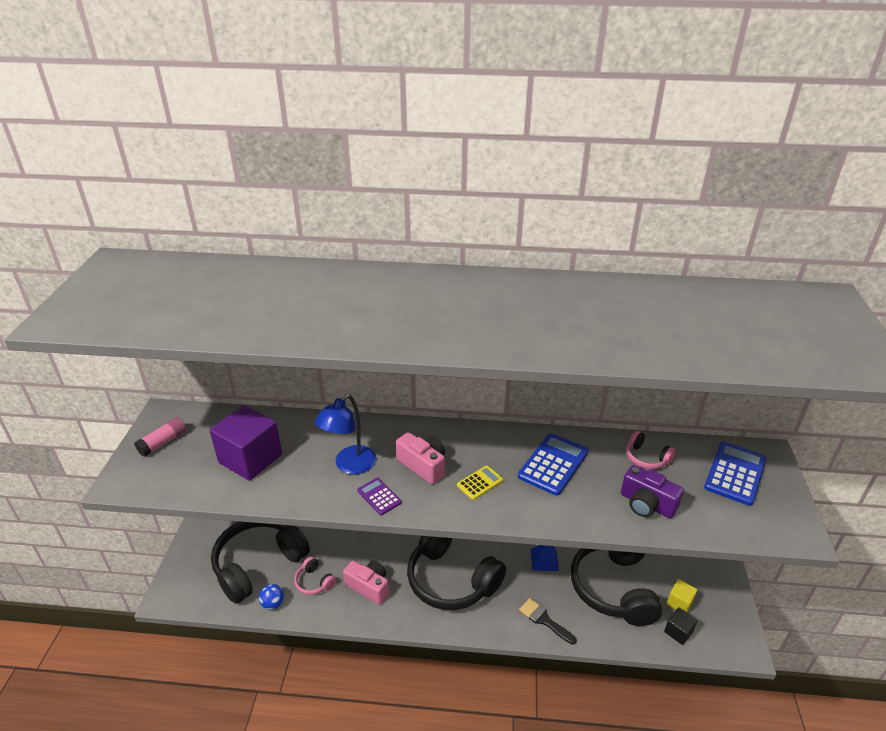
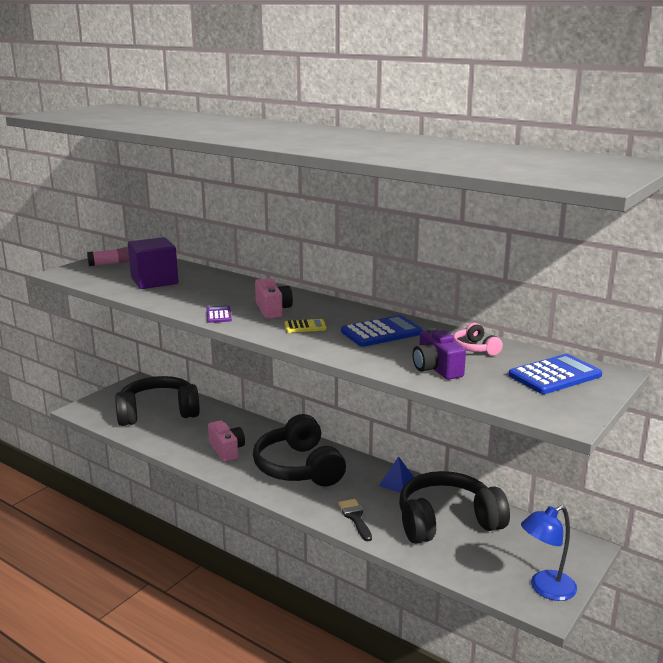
camera: 30 degrees right, 15 degrees down
blue ball [259,584,284,610] -> none
pink headphones [294,556,336,595] -> none
blue lamp [315,394,376,475] -> blue lamp moved to [521,505,577,601]
black headphones [571,548,662,626] -> black headphones turned 45 degrees clockwise [399,471,510,544]
black cube [664,607,698,645] -> none
yellow cube [667,579,697,612] -> none

